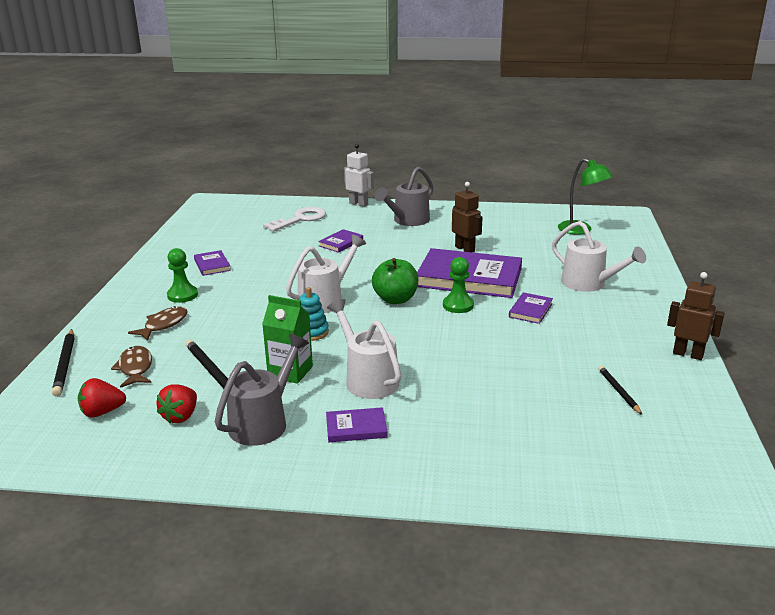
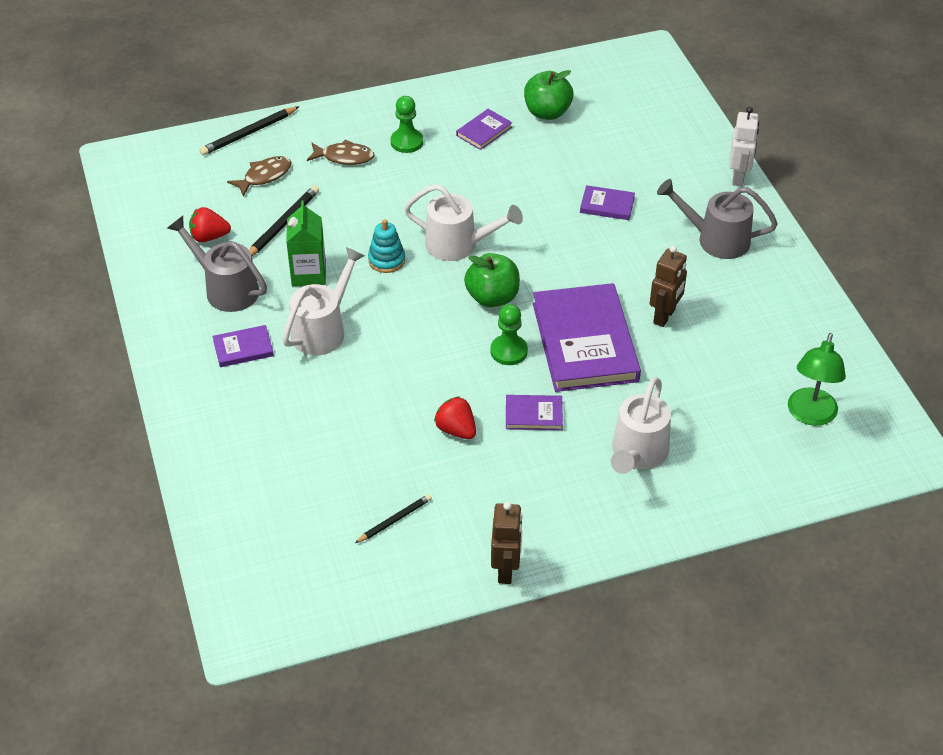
camera: 65 degrees right, 20 degrees up
red strawberry [78,378,126,417] -> red strawberry moved to [434,396,476,439]
grey watering can [215,334,309,446] -> grey watering can turned 150 degrees counterclockwise [167,216,267,312]
white key [263,207,326,232] -> none
purple book [326,407,388,442] -> purple book turned 75 degrees counterclockwise [213,325,274,367]
none -> green apple [524,70,573,120]

